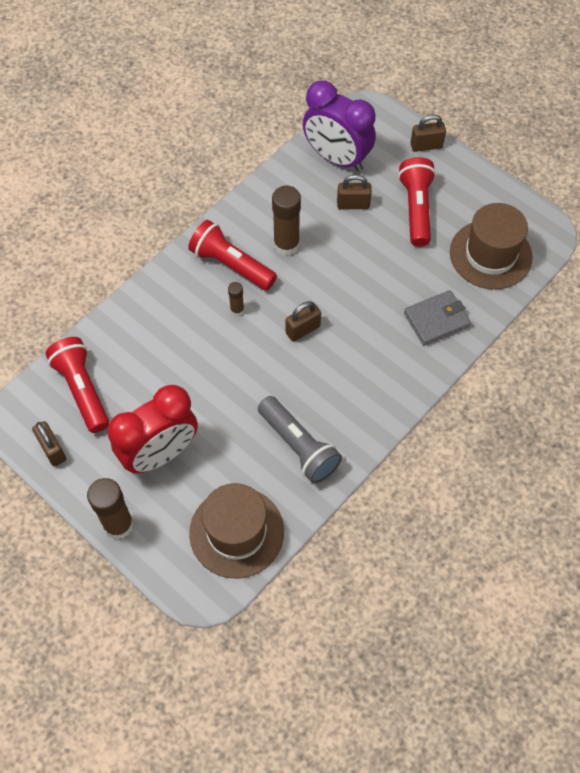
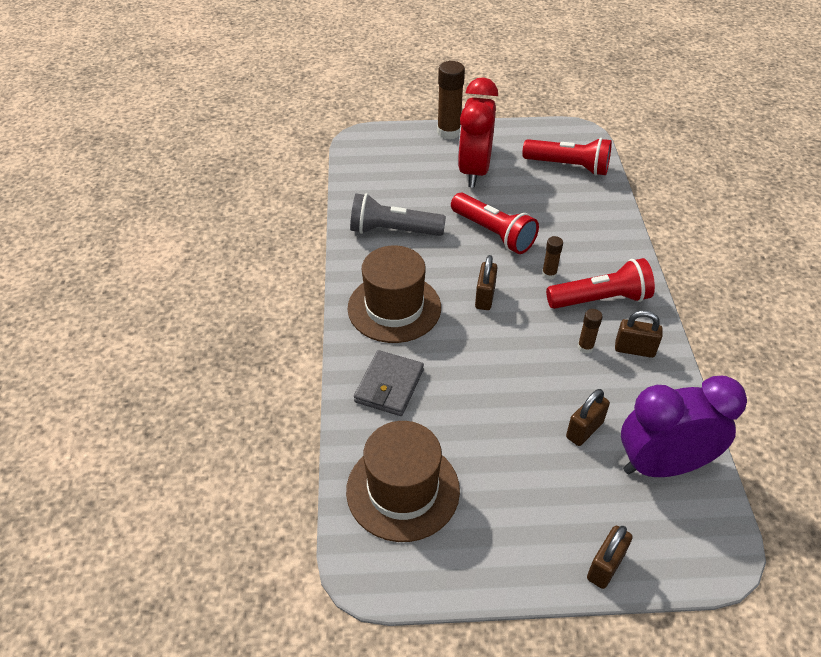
camera: 135 degrees right, 15 degrees down
brown padlock [32,421,66,467] -> brown padlock moved to [615,310,663,358]
brown hat [189,483,284,578] -> brown hat moved to [348,246,441,343]
brown glue stick [272,186,301,256] -> brown glue stick [577,309,603,354], size x0.52
red flashlight [398,157,436,247] -> red flashlight moved to [451,193,539,254]

